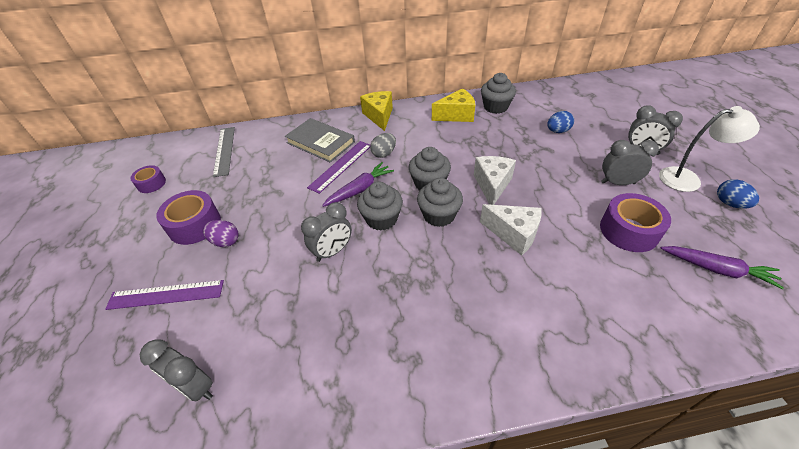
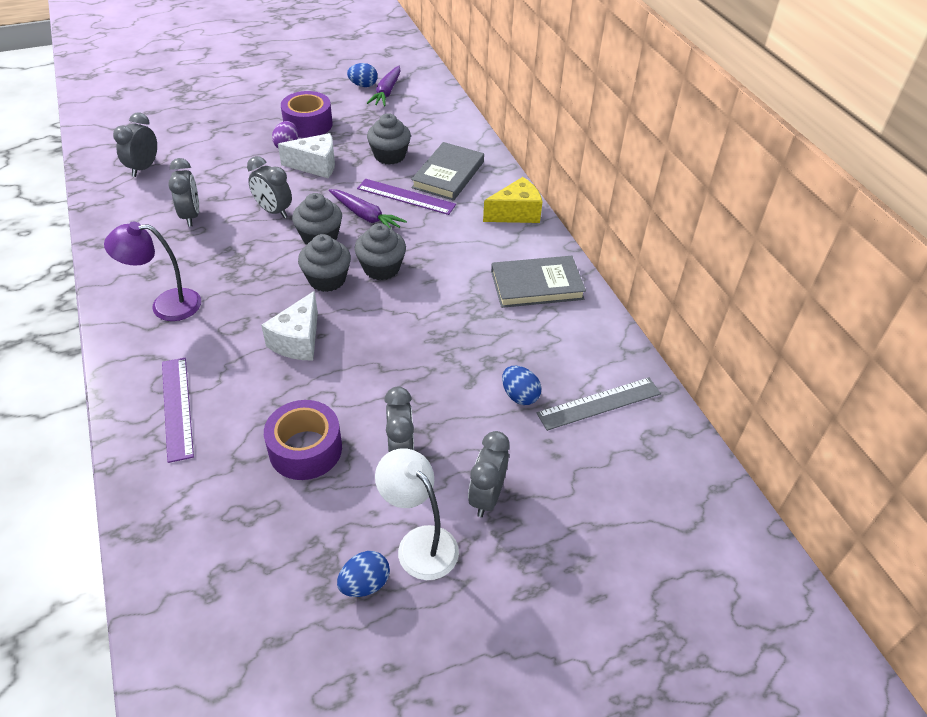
camera: 75 degrees right, 0 degrees up
purple ruler [105,280,224,310] -> purple ruler moved to [162,358,194,463]
purple tape [130,165,166,193] -> blue egg [347,63,378,87]
grey ruler [213,127,235,177] -> grey ruler moved to [537,377,661,431]
grey egg [370,133,396,158] -> none
yellow cheese [432,88,475,122] -> grey book [491,256,586,308]
white cheese [474,156,516,205] -> white cheese moved to [278,133,335,178]
grey cupcake [481,73,516,114] -> grey cupcake moved to [367,113,411,165]
white lamp [659,106,760,192] -> white lamp turned 150 degrees clockwise [375,448,459,580]
purple carrot [660,246,784,289] -> purple carrot moved to [367,66,401,106]
none -> purple lamp [104,222,201,321]
none -> grey clock [168,158,199,227]

